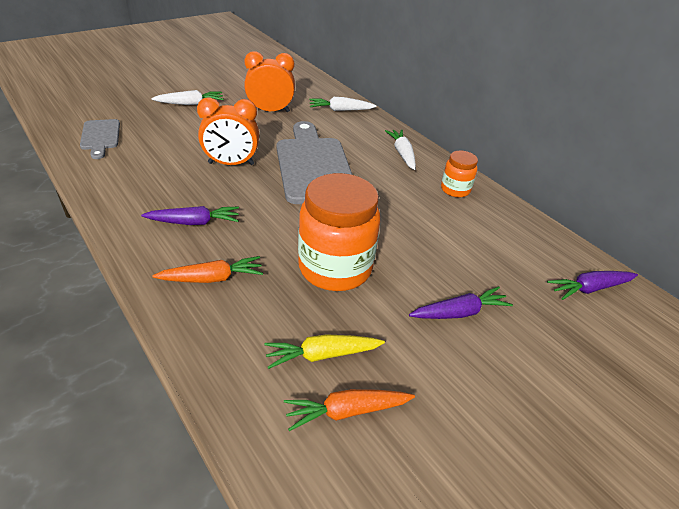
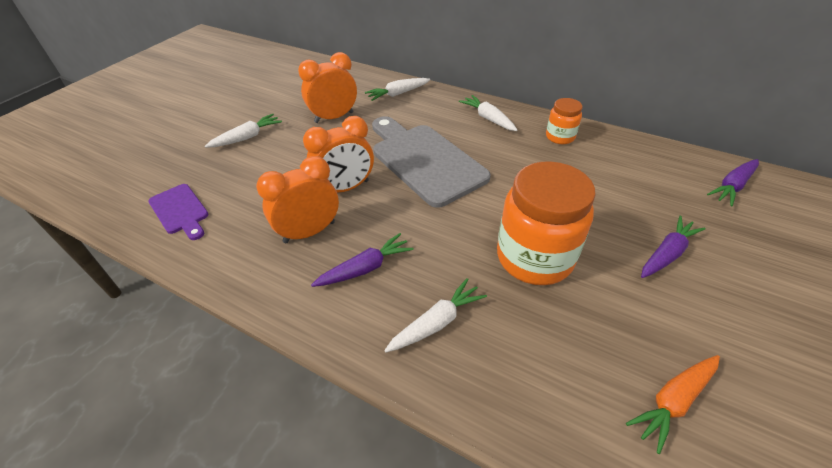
camera: 20 degrees left, 5 degrees up
grey cutting board [80,119,120,159] -> purple cutting board [148,184,209,240]
orange carrot [152,256,263,283] -> white carrot [384,278,487,353]
yellow carrot [264,334,385,369] -> none
none -> orange clock [256,156,339,243]

